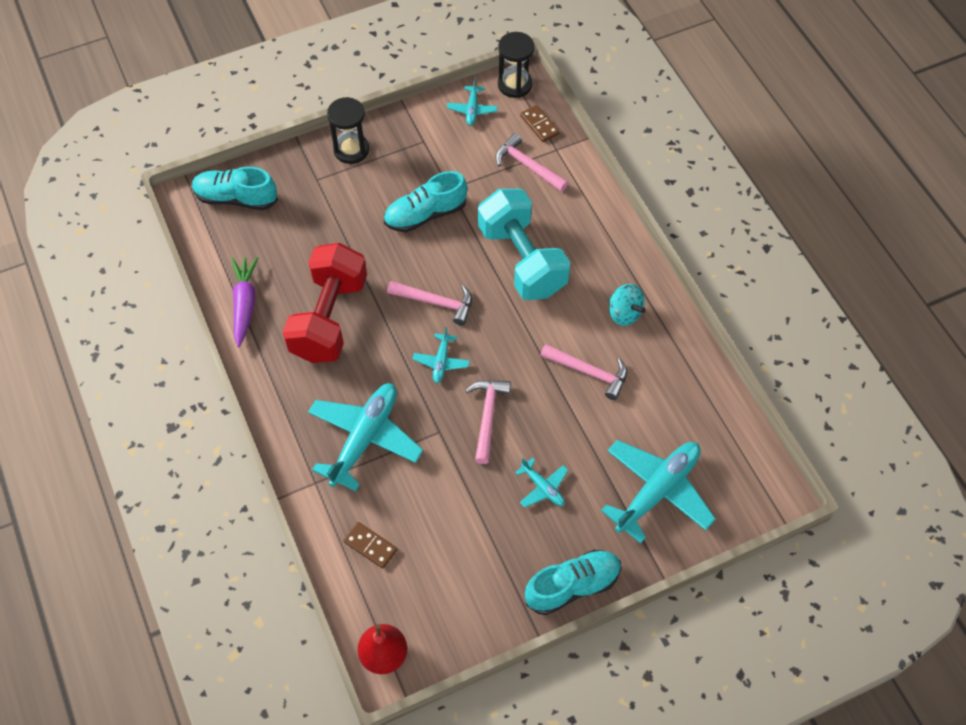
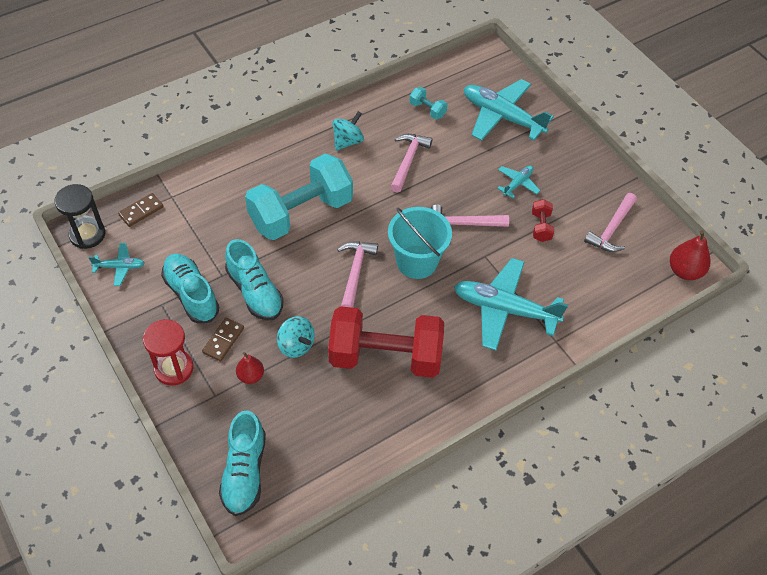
camera: 100 degrees left, 5 degrees down
purple carrot [231,257,259,347] -> none
black hourglass [327,97,369,164] -> red hourglass [143,319,194,386]
brown domino [343,522,398,568] -> brown domino moved to [202,318,244,361]
turquoise plane [413,327,470,383] -> turquoise bucket [388,207,452,279]
pink hammer [495,133,568,192] -> pink hammer moved to [584,193,637,252]
turquoise shoe [525,550,621,615] -> turquoise shoe moved to [161,254,219,324]
none -> red pear [236,352,264,384]
none -> turquoise spinning top [277,316,315,358]
none -> turquoise dumbbell [409,87,447,119]
none -> red dumbbell [532,199,554,242]

